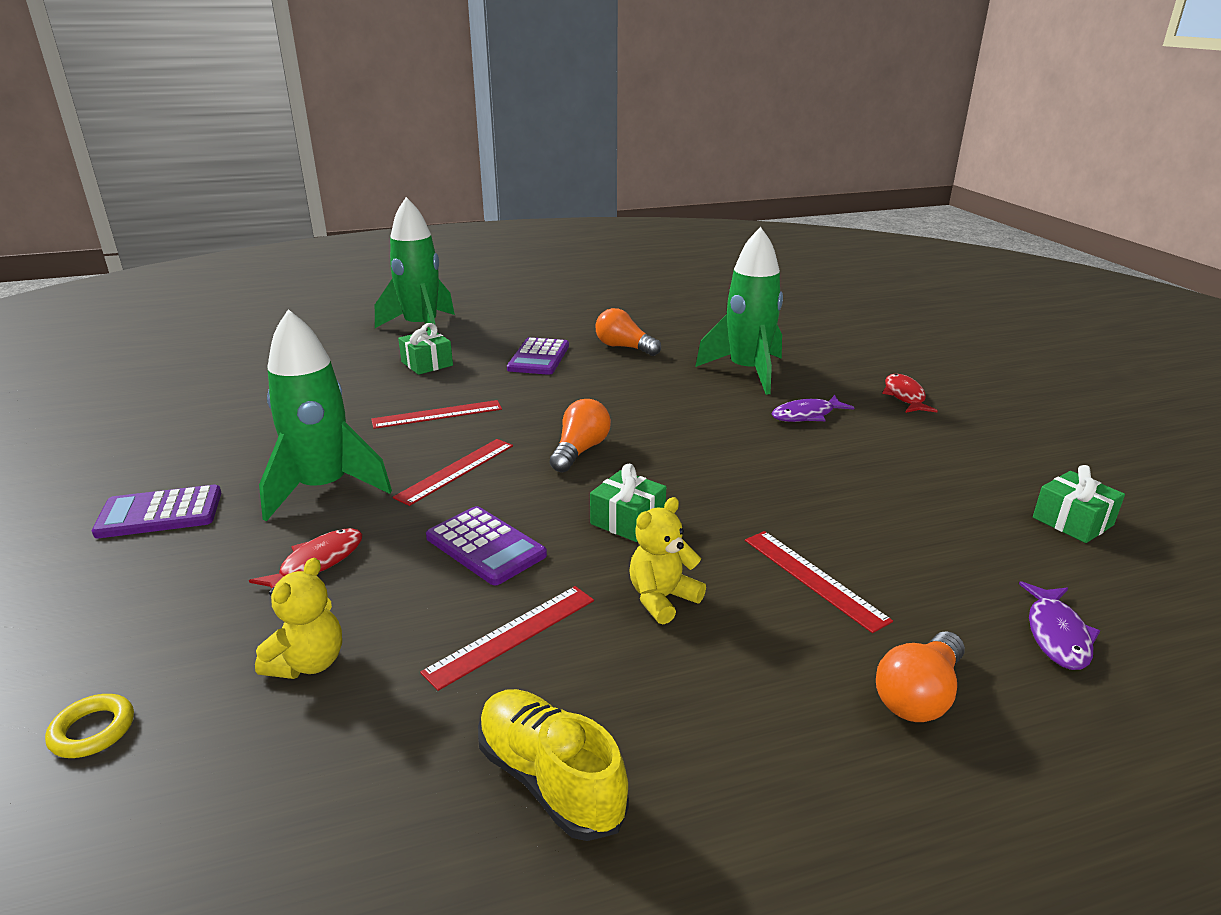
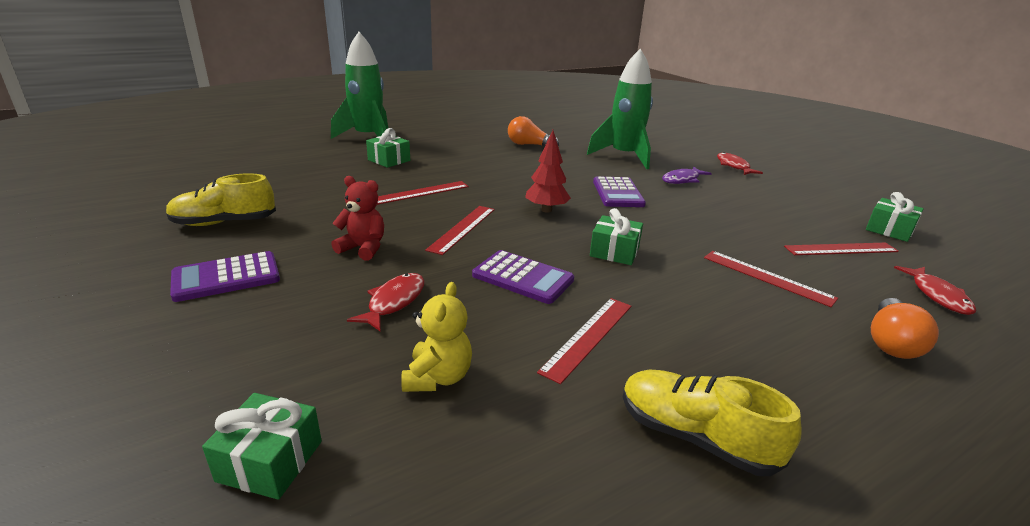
camera: 15 degrees left, 0 degrees up
yellow ring [45,694,134,758] -> green gift [202,393,322,500]
green rocket [259,309,392,522] -> red teddy bear [331,176,384,261]
purple calculator [507,337,569,375] -> purple calculator moved to [593,176,646,207]
orange light bulb [550,399,611,472] -> red tree [525,130,571,212]
yellow teddy bear [629,497,706,624] -> none
purple fish [1019,581,1100,670] -> red fish [894,266,976,315]
none -> yellow shoe [166,173,276,226]
none -> red ruler [784,243,899,255]

